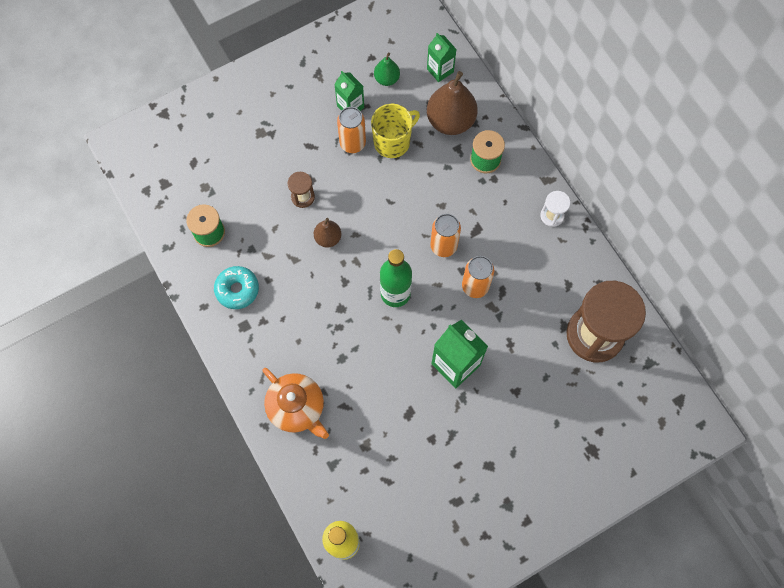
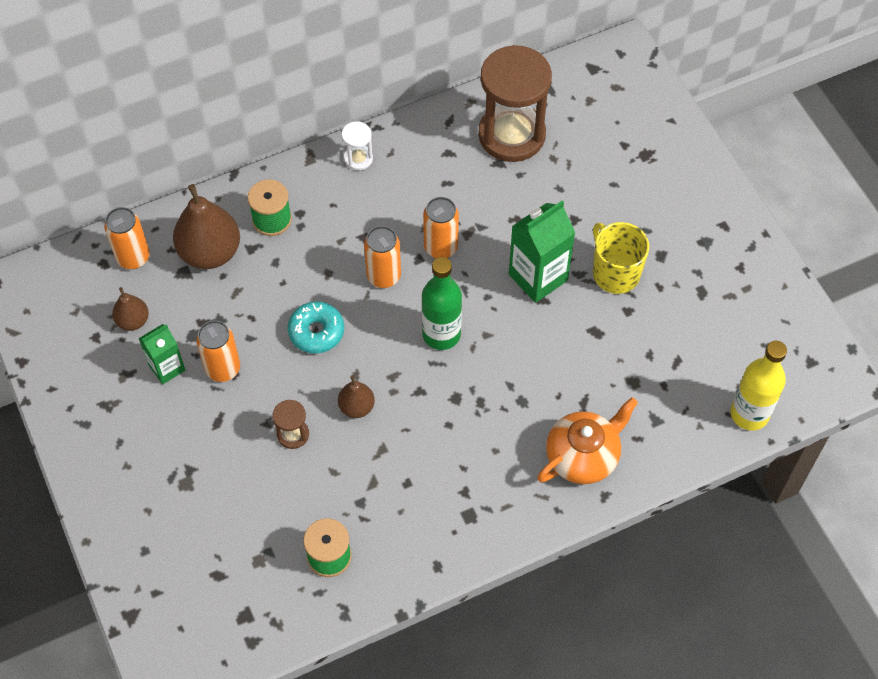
camera: 85 degrees left, 10 degrees down
turquoise donut [214,266,259,309] -> turquoise donut moved to [288,301,344,354]
yellow mug [371,104,420,158] -> yellow mug moved to [593,222,649,294]
green pear [374,52,400,86] -> brown pear [112,287,149,331]
green carton [427,33,457,82] -> orange can [104,207,150,269]

